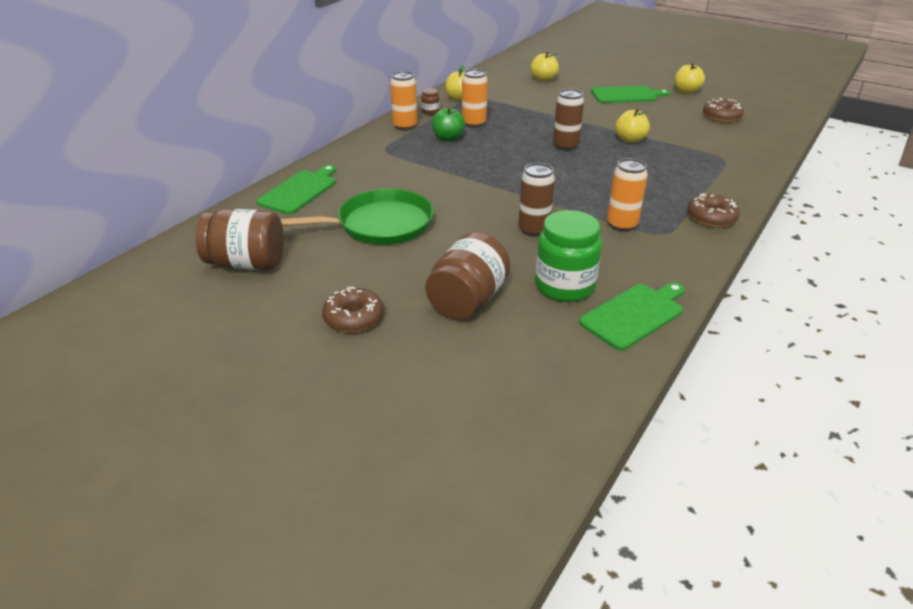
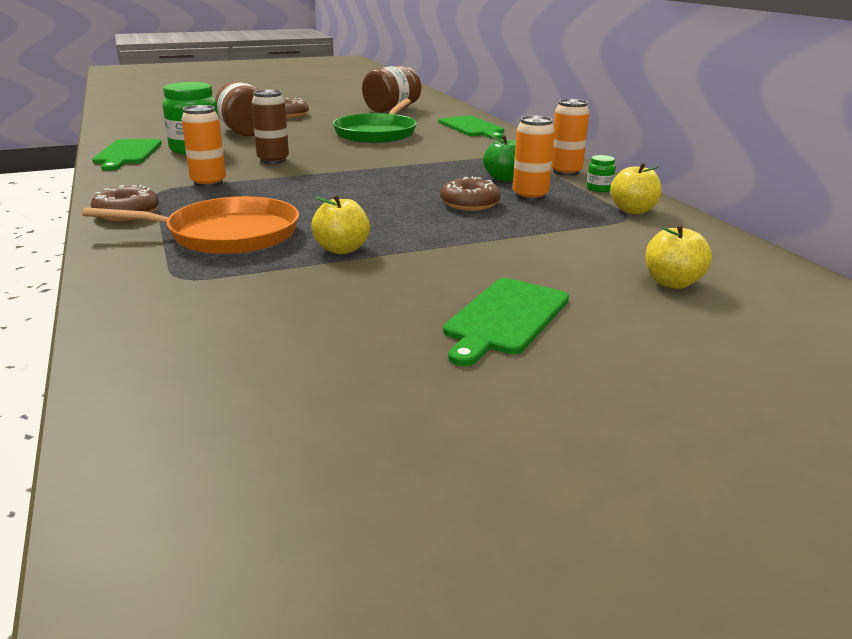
camera: 125 degrees right, 10 degrees down
brown jar [421,88,440,115] -> green jar [586,155,616,192]
brown can [553,89,584,151] -> none
yellow apple [675,63,705,94] -> none
brown donut [703,98,744,122] -> brown donut moved to [440,177,501,211]
none -> orange pan [82,196,299,254]

